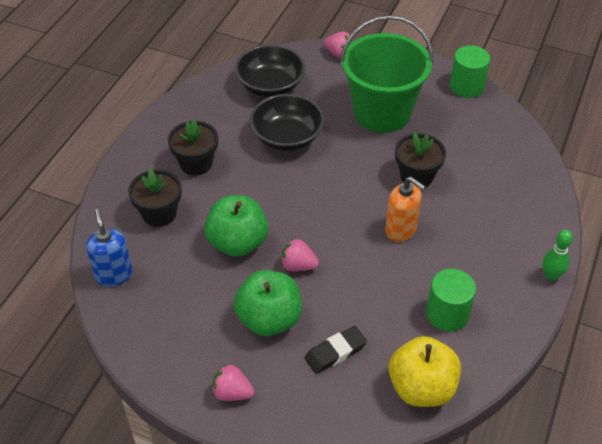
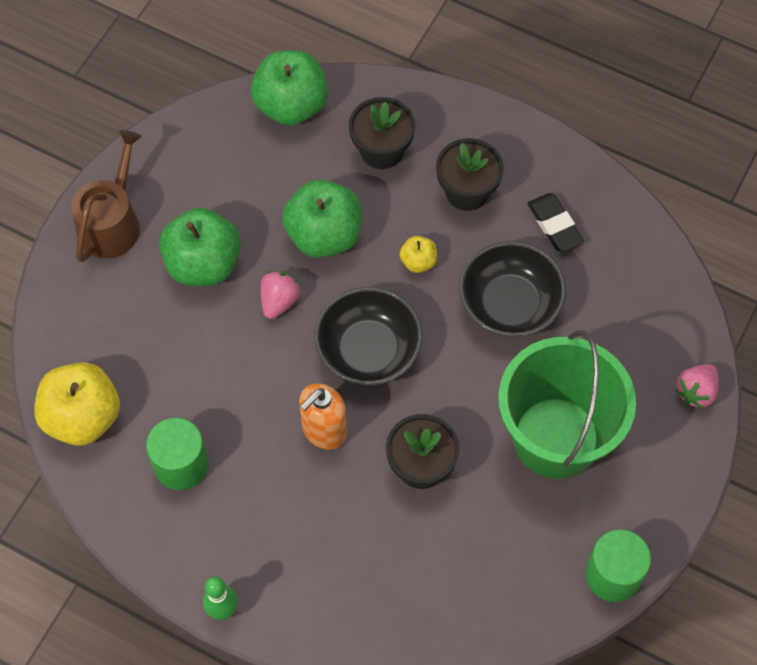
camera: 95 degrees right, 15 degrees up
blue soap dispenser [86,209,132,286] -> green apple [251,50,328,125]
pink strawberry [212,364,255,401] -> brown watering can [71,130,142,262]
black bowl [235,44,305,97] -> black bowl moved to [314,287,422,385]
black eraser [305,326,367,374] -> black eraser moved to [527,193,584,252]
none -> yellow apple [399,236,437,273]

